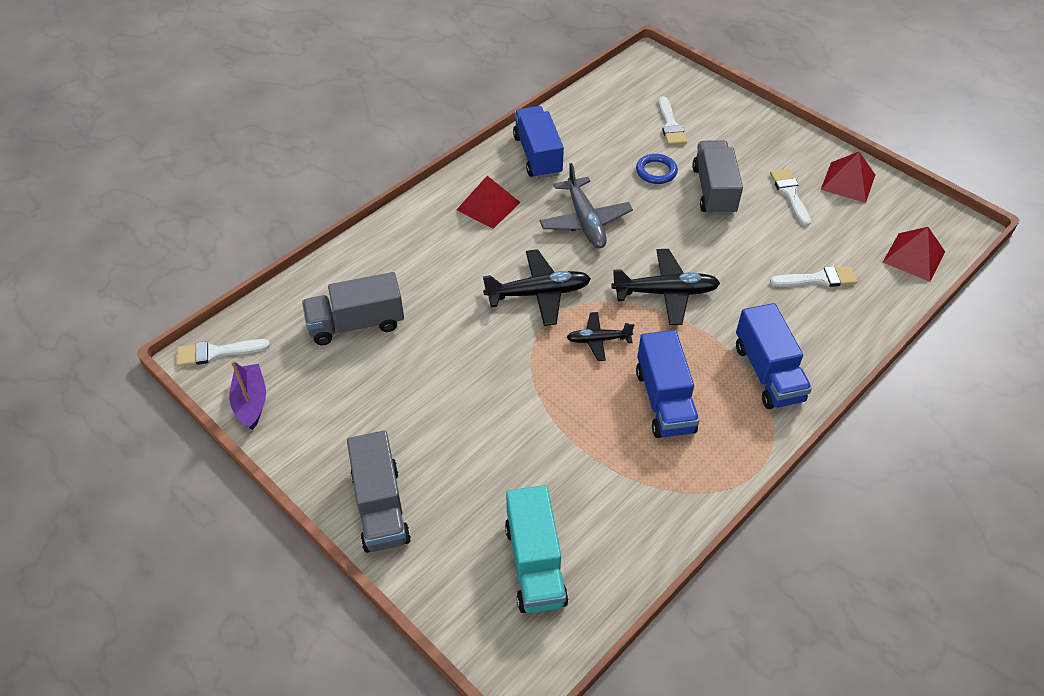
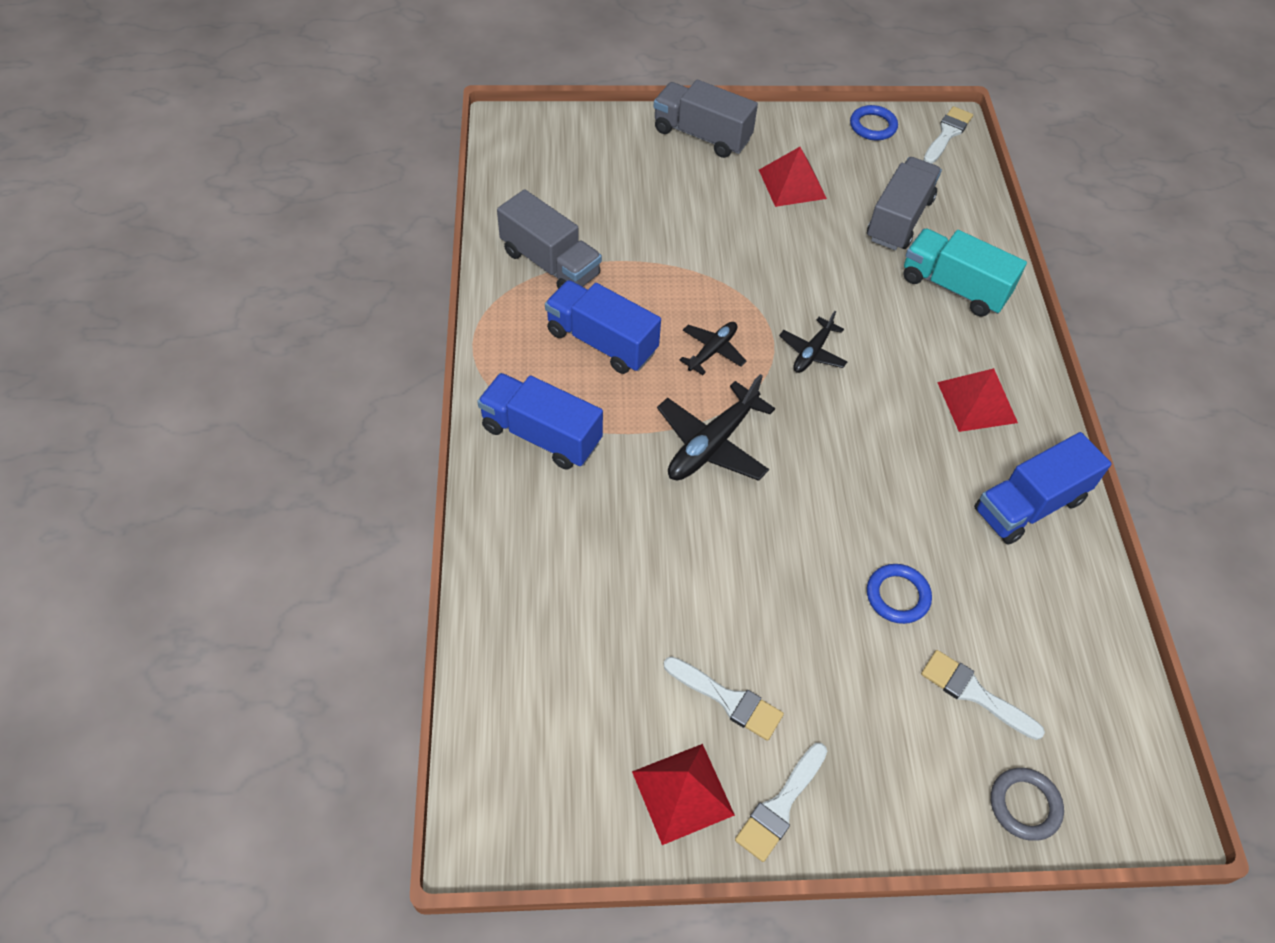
camera: 130 degrees right, 5 degrees up
purple boat [229,360,266,430] -> blue ring [850,105,898,140]
black plane [483,249,591,326] -> black plane [779,311,847,373], size x0.59
turquoise truck [505,485,569,613] -> turquoise truck moved to [903,228,1027,317]
blue truck [513,106,564,179] -> blue truck turned 120 degrees clockwise [974,432,1112,545]
grey plane [540,163,633,248] -> none
grey truck [692,140,743,216] -> grey truck moved to [497,189,602,289]
white brush [770,266,857,287] -> white brush moved to [735,743,827,862]
red pyramid [883,227,945,282] -> red pyramid moved to [759,147,827,207]
none -> grey ring [991,768,1064,841]

